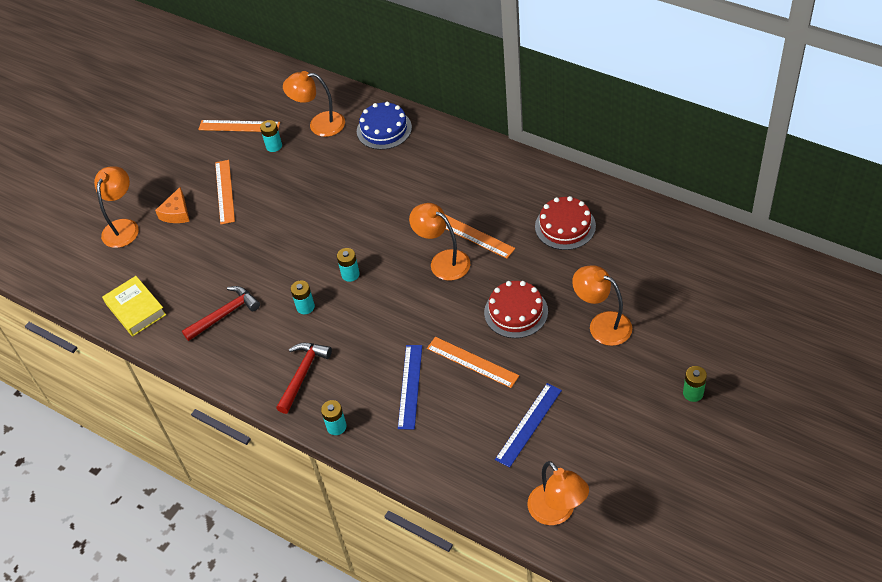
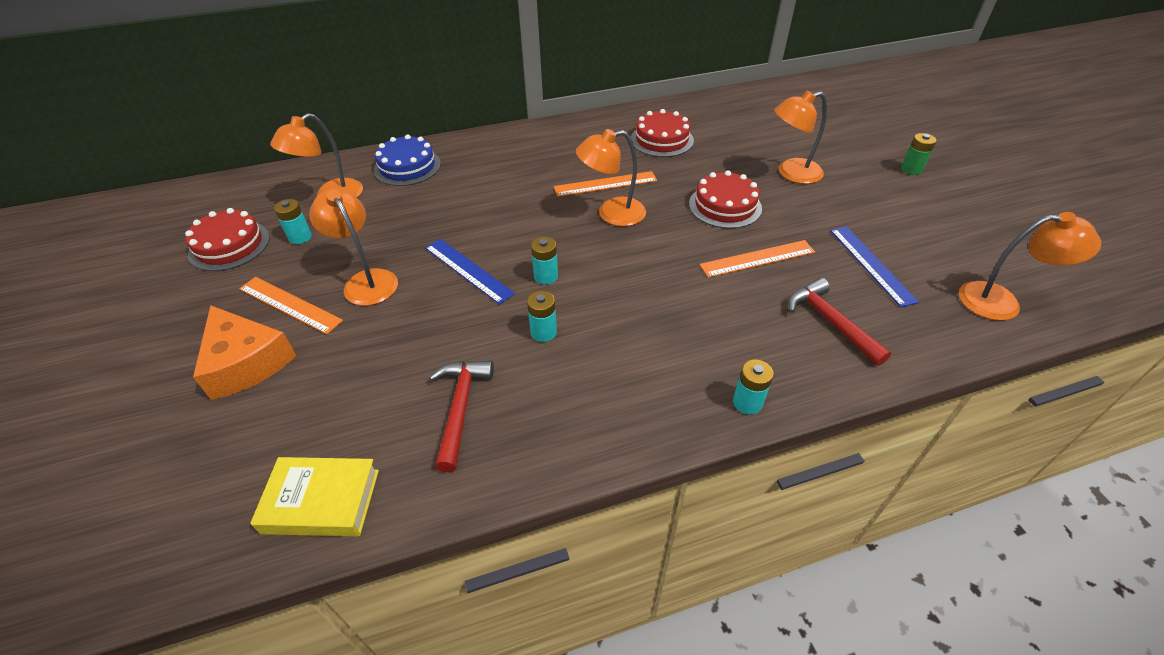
camera: 55 degrees left, 5 degrees down
orange lamp [94,166,139,248] -> orange lamp moved to [309,188,398,306]
orange cheese [155,187,190,223] -> orange cheese [193,305,297,400], size x1.63
orange ruler [198,120,280,132] -> red cake [185,208,270,271]
red hammer [276,343,332,414] -> red hammer moved to [788,278,891,366]
blue ruler [398,345,422,429] -> blue ruler moved to [425,239,515,305]

